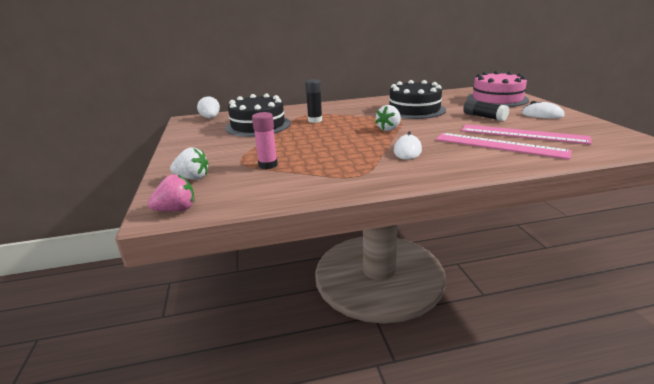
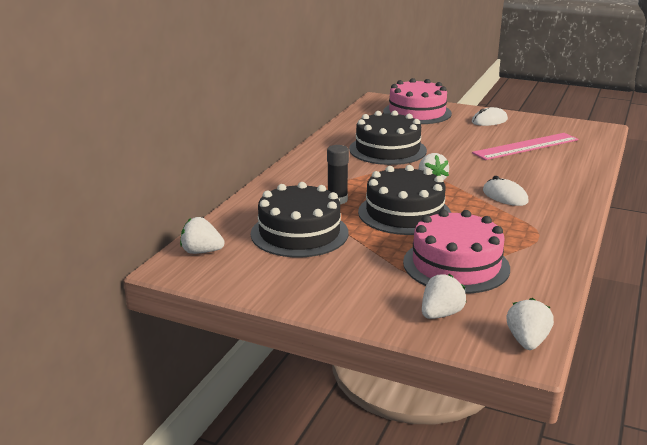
camera: 55 degrees left, 0 degrees up
pink strawberry [148,174,195,212] -> white strawberry [507,298,554,350]
pink glue stick [252,112,278,169] -> pink cake [403,210,510,294]
pink ruler [436,133,572,160] -> none
black glue stick [463,99,509,121] -> none
none -> black cake [358,165,451,235]

